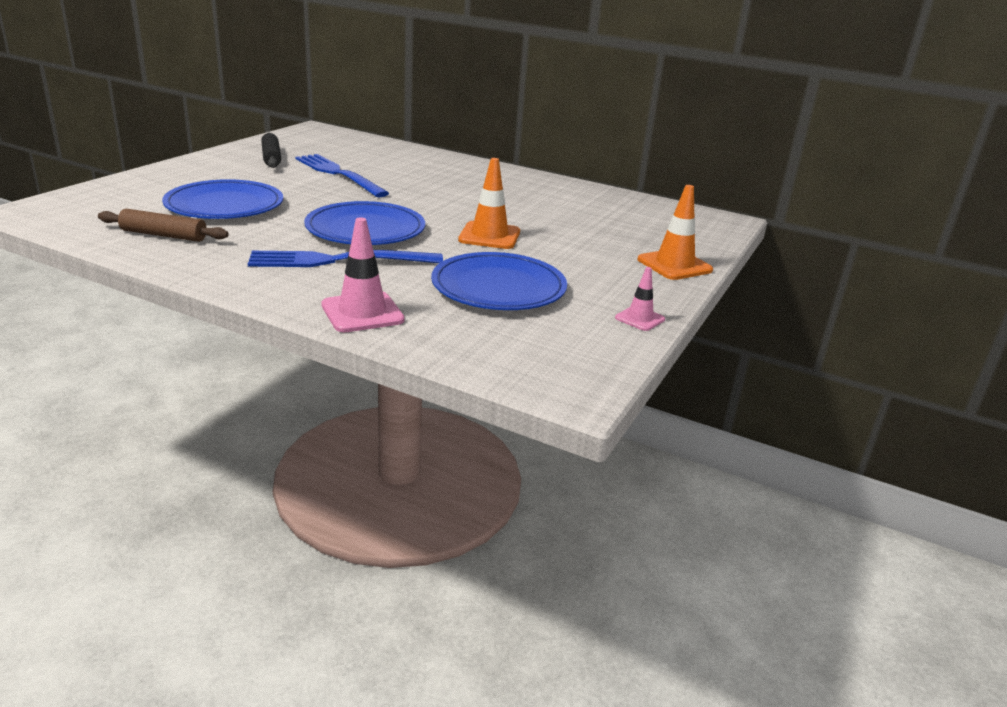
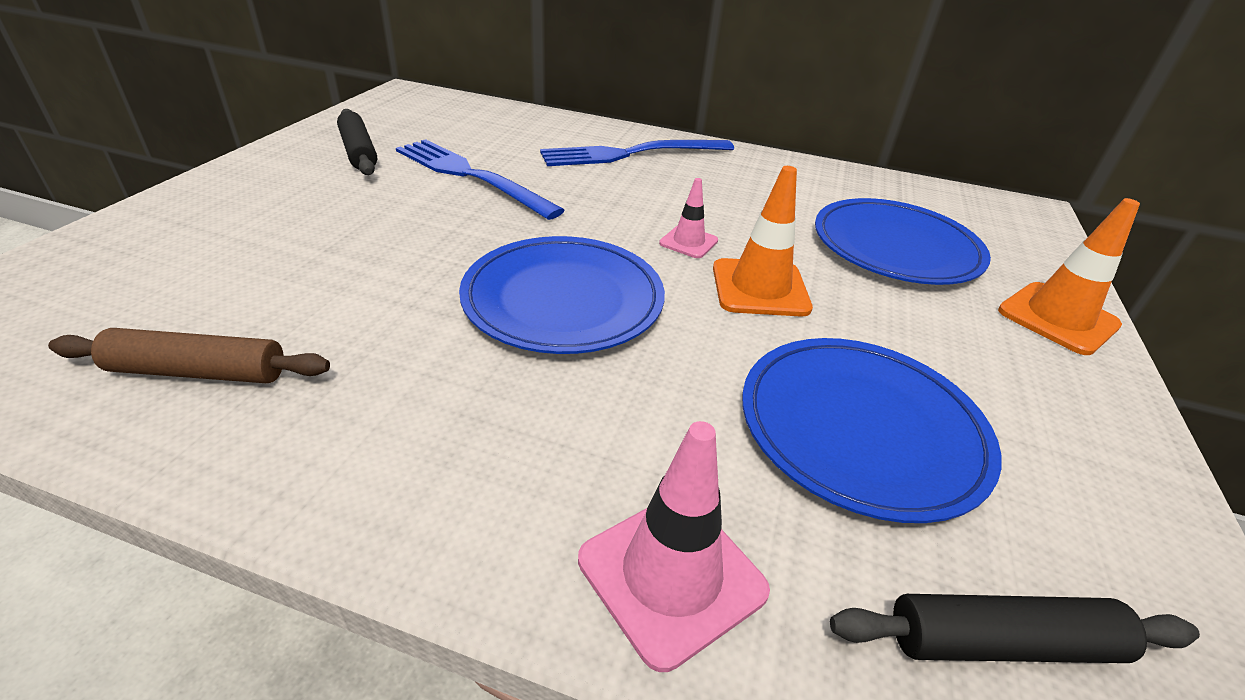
camera: 10 degrees left, 10 degrees up
blue plate [162,179,283,219] -> blue plate moved to [815,198,991,285]
blue fork [248,250,443,267] -> blue fork moved to [540,140,734,166]
pink traffic cone [615,267,665,331] -> pink traffic cone moved to [659,178,718,258]
none -> black rolling pin [830,594,1200,663]

